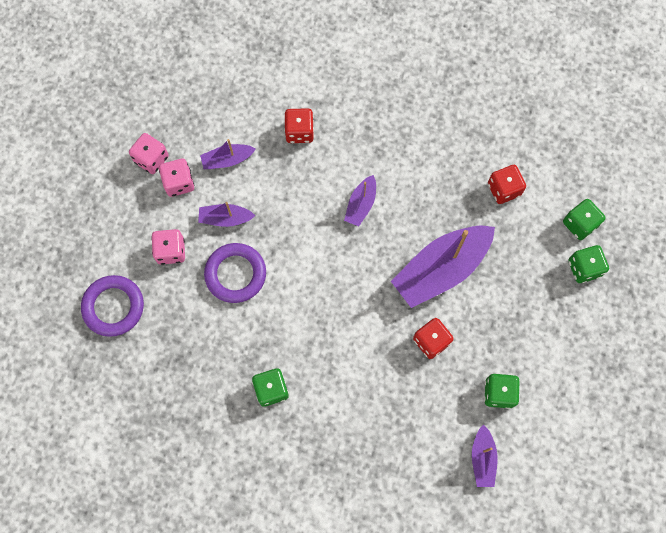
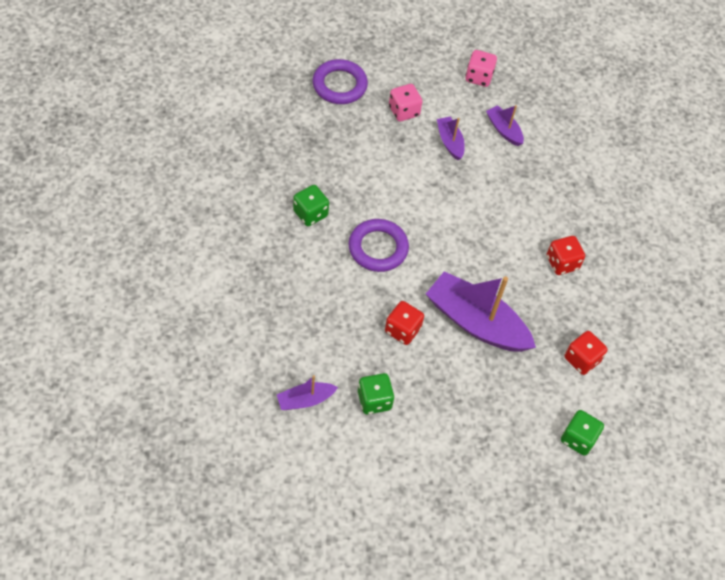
camera: 65 degrees right, 15 degrees down
pink dice [159,159,194,197] -> none
purple ring [204,243,266,303] -> purple ring moved to [348,219,409,272]
red dice [284,108,314,143] -> red dice moved to [547,236,585,275]
purple boat [344,175,376,227] -> none
green dice [568,245,609,283] -> none

